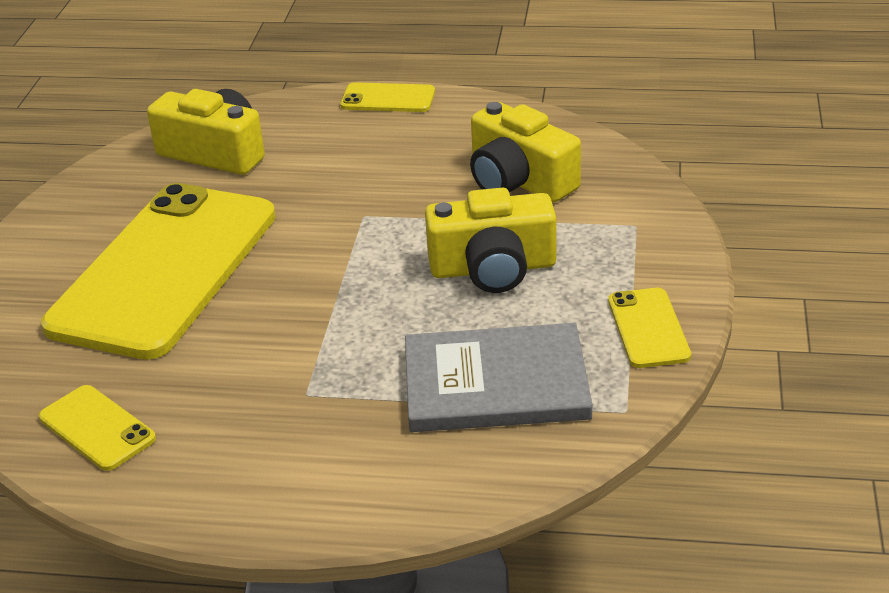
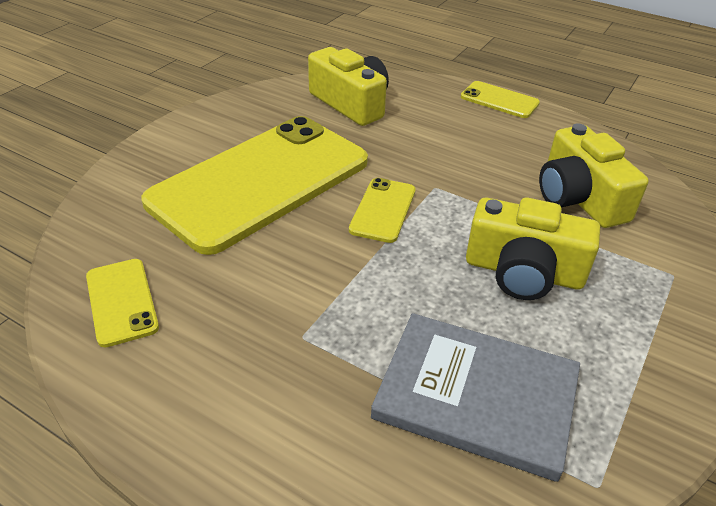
camera: 20 degrees right, 5 degrees up
yellow phone [608,288,691,368] -> yellow phone moved to [349,178,416,243]

